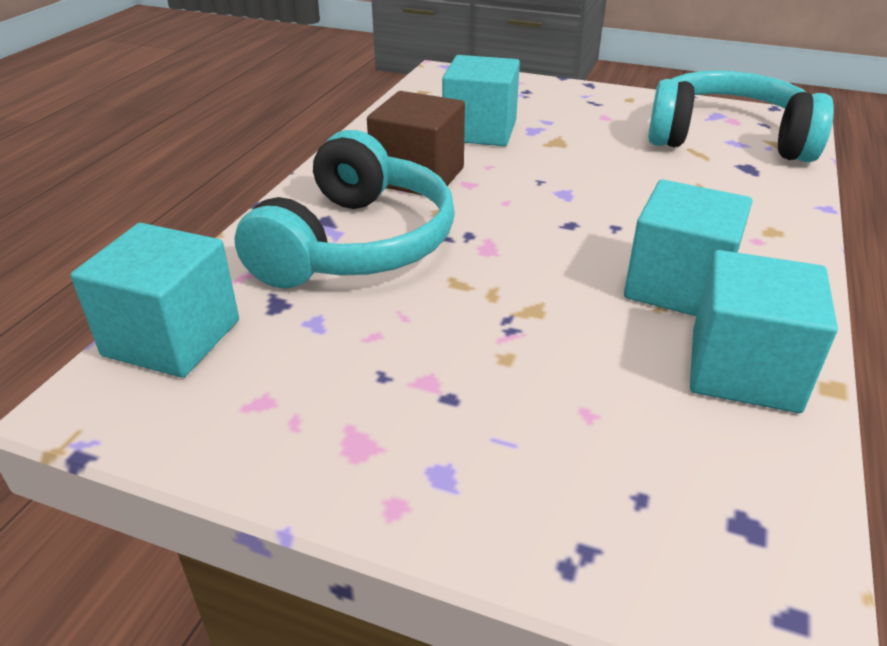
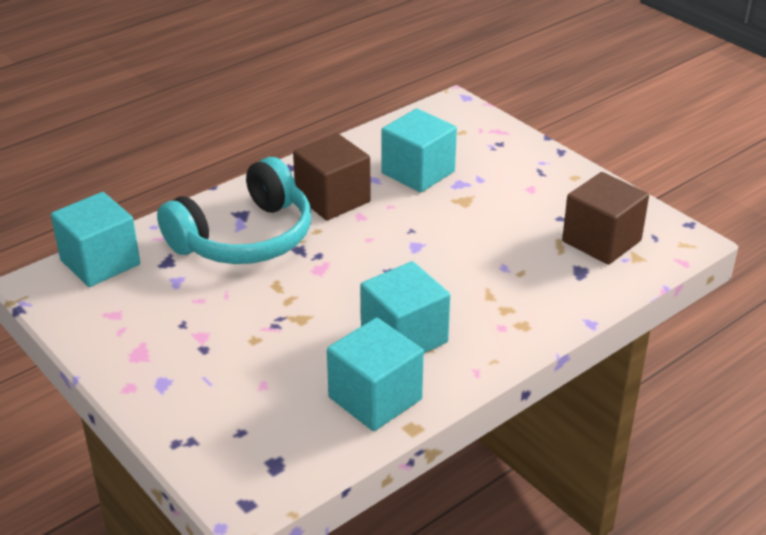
camera: 30 degrees right, 0 degrees up
turquoise headphones [648,70,834,162] -> brown cube [562,172,649,265]

